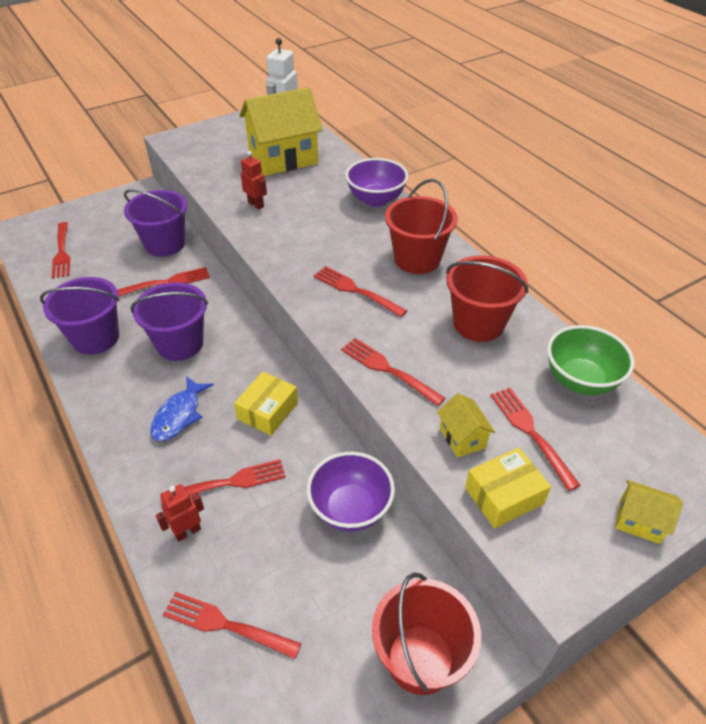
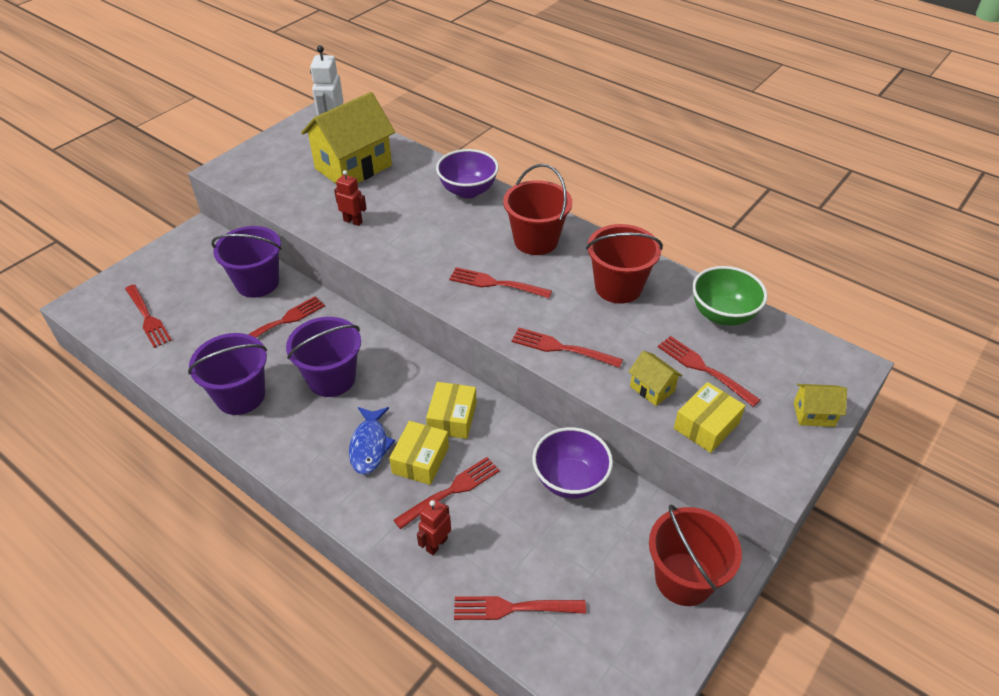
camera: 20 degrees left, 0 degrees up
none -> yellow box [389,421,449,485]

